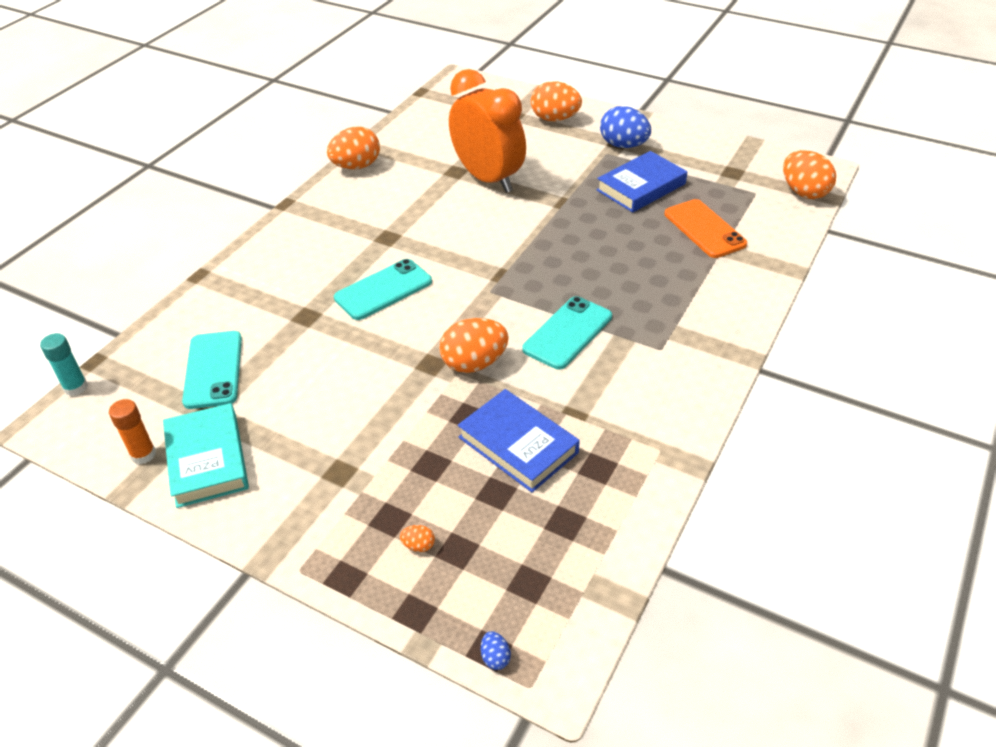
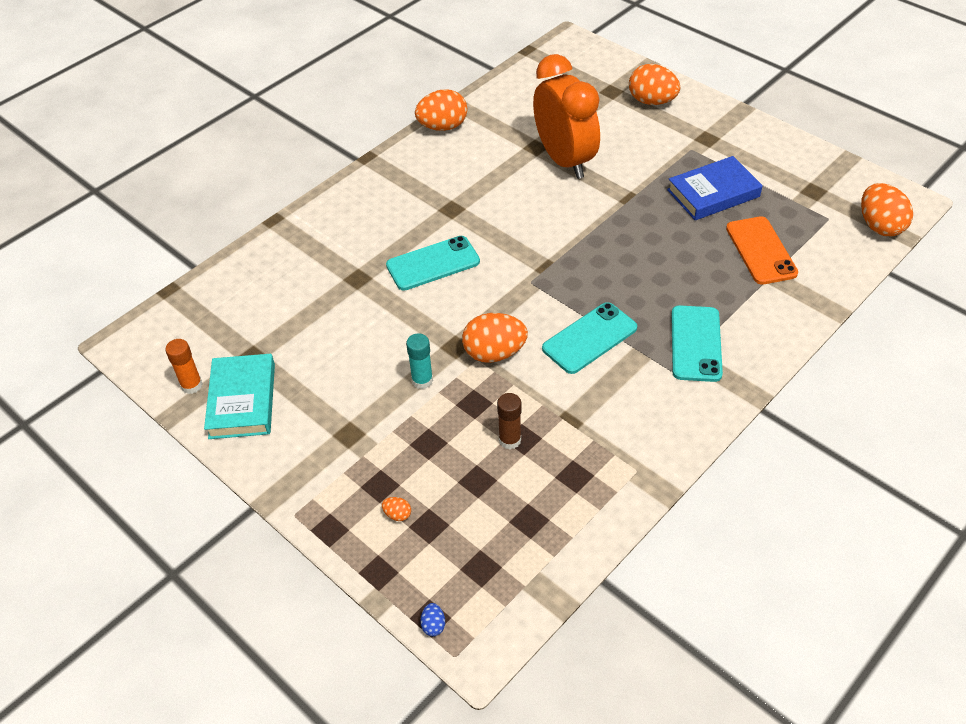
camera: 15 degrees right, 5 degrees up
turquoise glue stick [40,333,88,396] -> turquoise glue stick moved to [406,333,433,389]
turquoise phone [182,331,242,409] -> turquoise phone moved to [671,305,723,382]
blue book [458,389,580,493] -> brown glue stick [497,393,521,449]
blue egg [600,106,651,148] -> none

